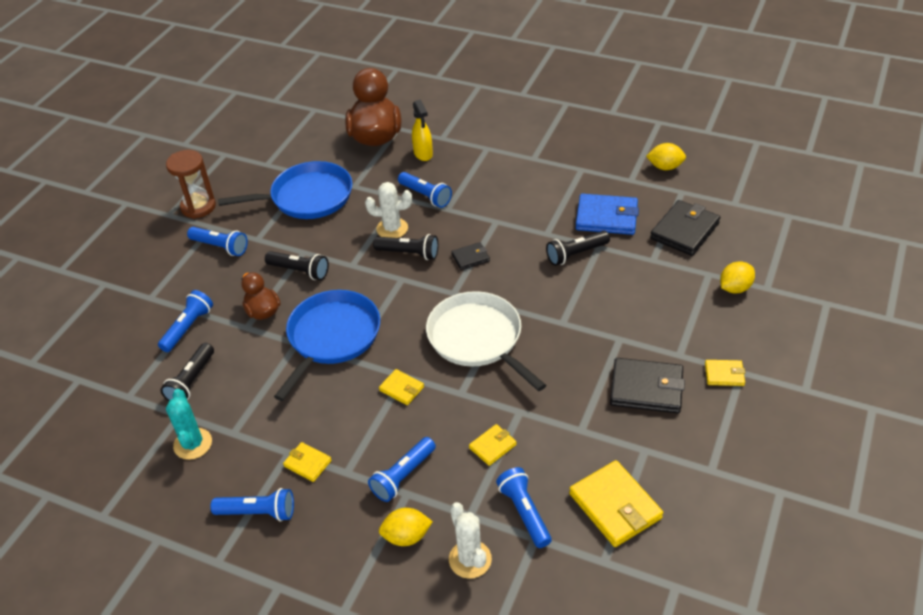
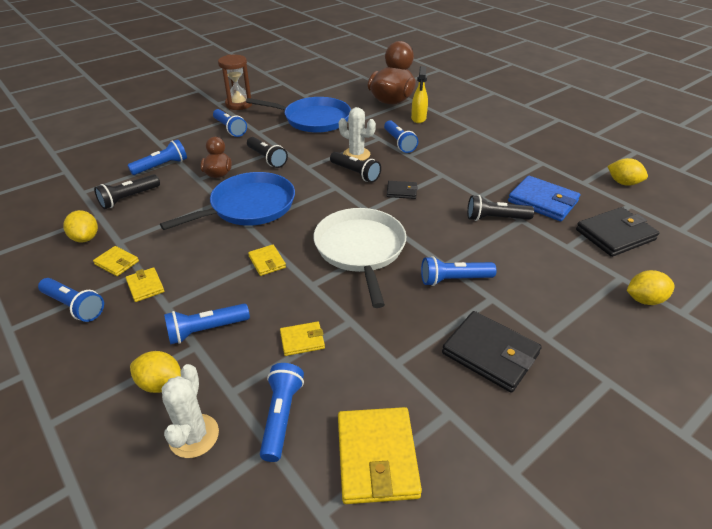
camera: 25 degrees right, 5 degrees down
turquoise cactus [166,389,212,460] -> yellow lemon [63,210,98,243]
yellow wallet [705,360,745,386] -> yellow wallet moved to [93,246,139,276]
none -> blue flashlight [421,256,497,286]

